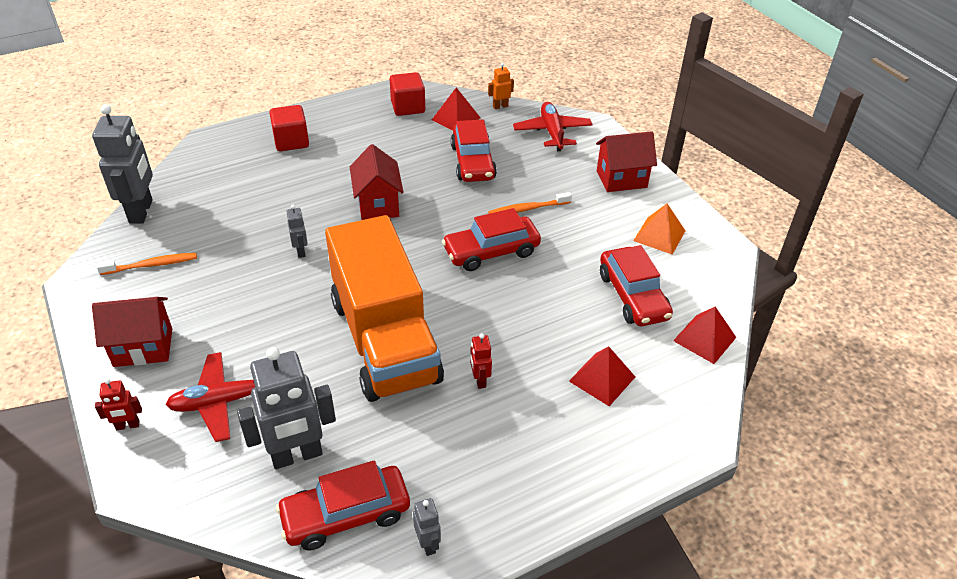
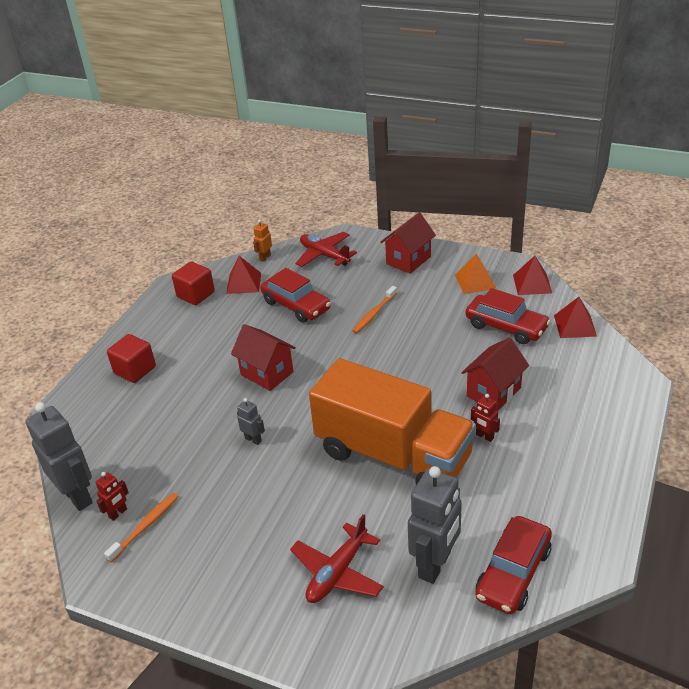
camera: 35 degrees left, 5 degrees down
red house [92,297,172,367] -> red house moved to [461,337,529,412]
red robot [95,379,142,430] -> red robot moved to [96,472,129,521]
grey robot [413,498,441,556] -> none
red car [442,208,541,271] -> none
red pyramid [569,346,635,406] -> red pyramid moved to [513,256,552,295]

